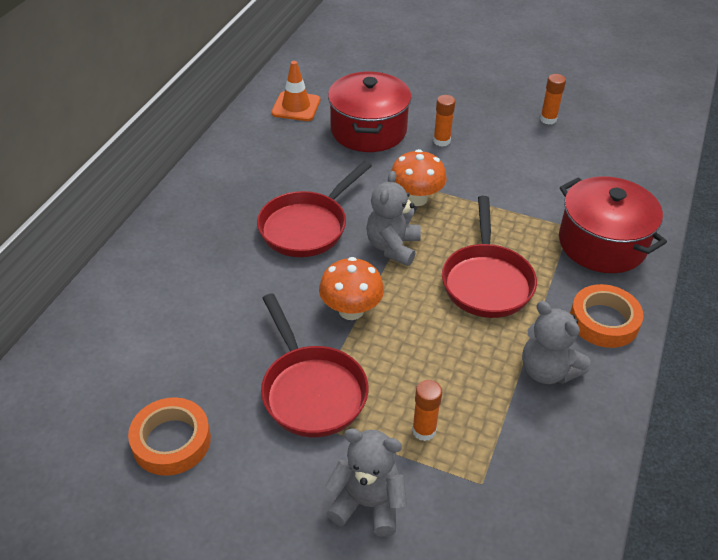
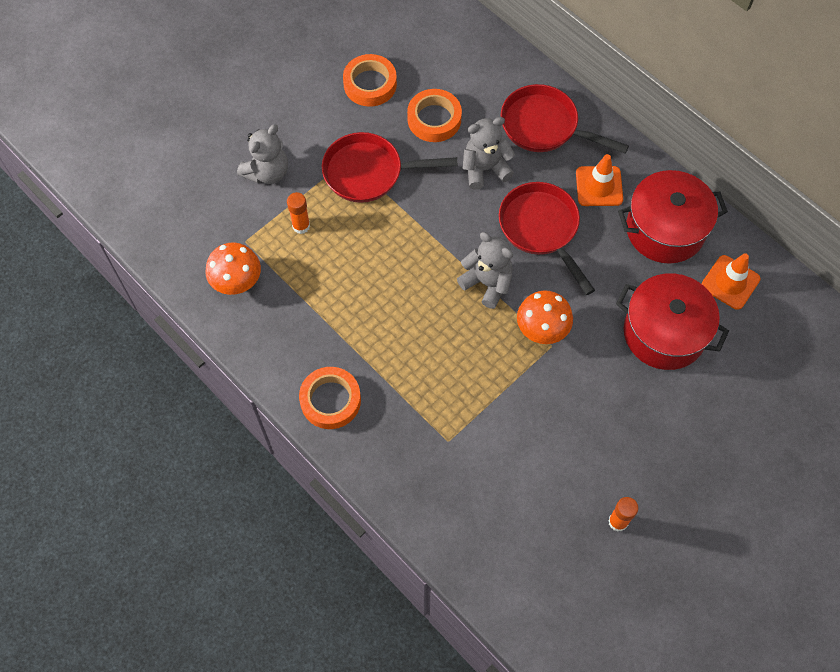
camera: 115 degrees right, 20 degrees up
orange mushroom [319,257,384,320] -> orange mushroom moved to [205,243,261,295]
orange glue stick [433,95,455,147] -> none
red pan [442,196,537,318] -> red pan moved to [501,84,629,154]
grey teddy bear [522,301,590,384] -> grey teddy bear moved to [463,117,515,190]
red pot [559,176,667,273] -> red pot moved to [618,170,728,264]
none -> orange tape [407,89,462,142]
none -> orange traffic cone [576,154,623,206]

